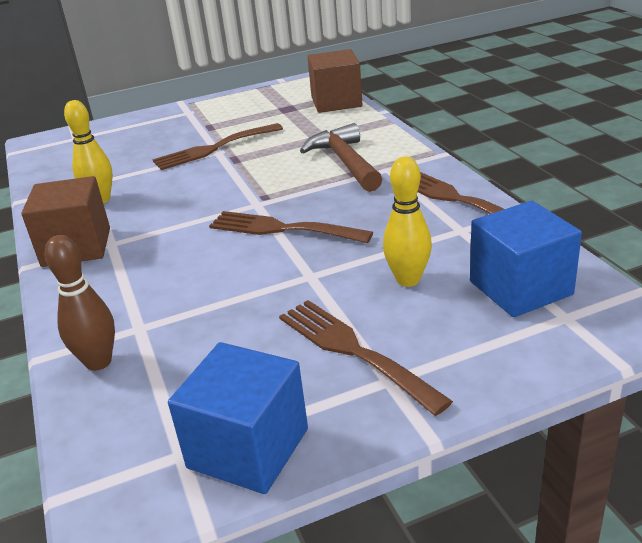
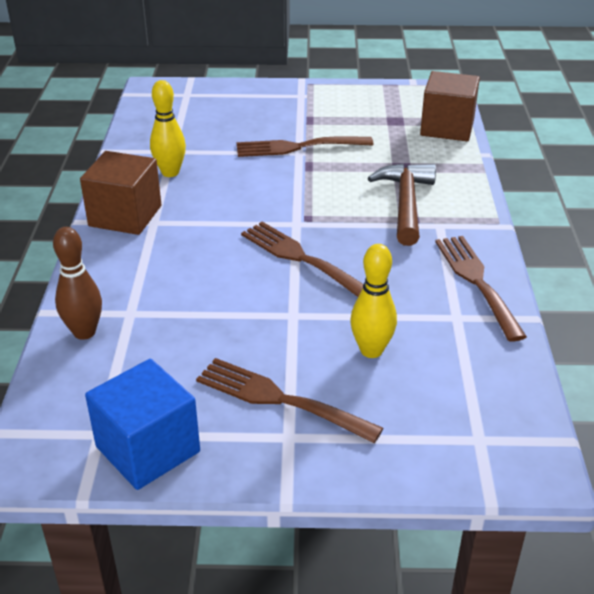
camera: 20 degrees right, 5 degrees up
brown fork [279,300,453,416] -> brown fork turned 45 degrees counterclockwise [196,358,383,443]
blue cube [470,201,582,317] -> none

